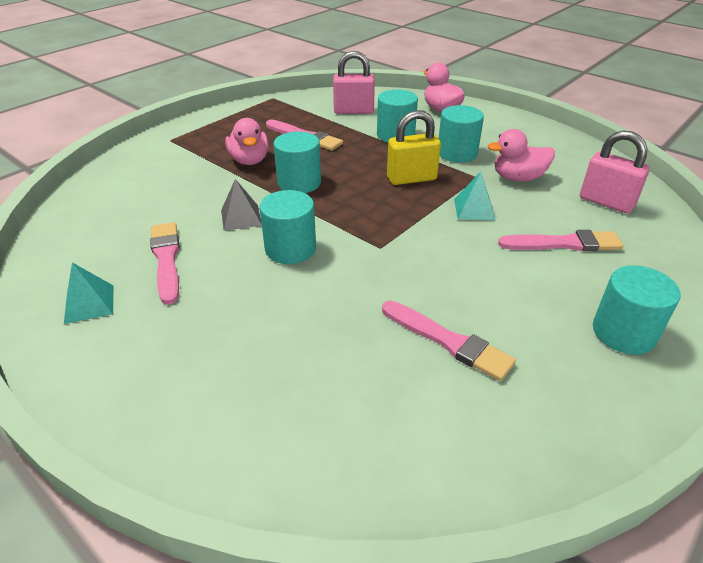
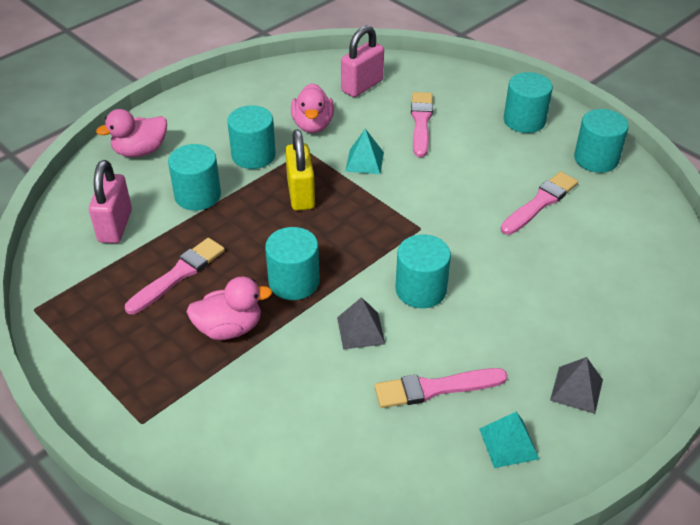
camera: 85 degrees left, 5 degrees up
none -> grey pyramid [550,357,603,414]
none -> turquoise cylinder [574,109,629,173]

